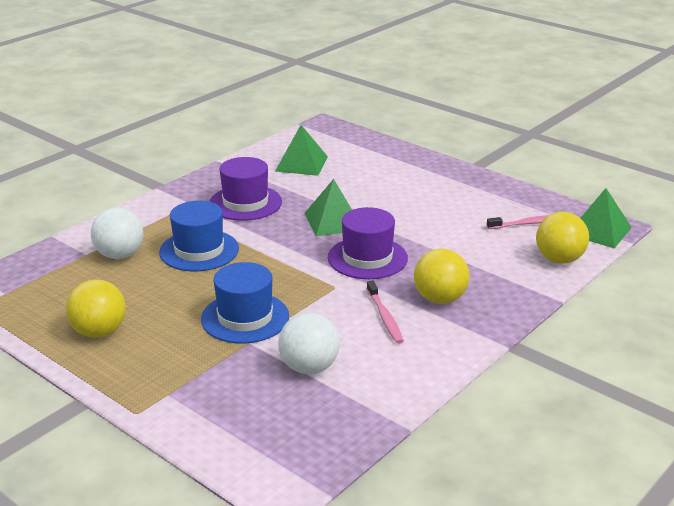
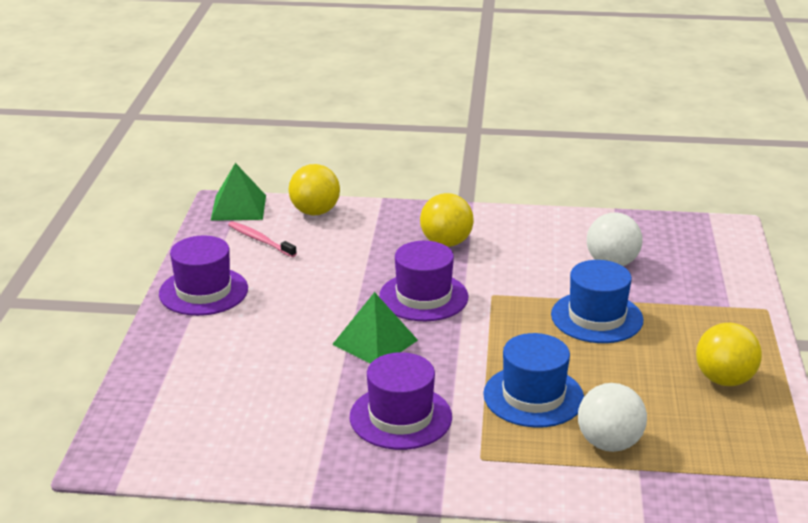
camera: 125 degrees left, 0 degrees up
green pyramid [275,125,328,176] -> none
pink toothbrush [367,280,404,344] -> none
none -> purple hat [159,235,248,316]

